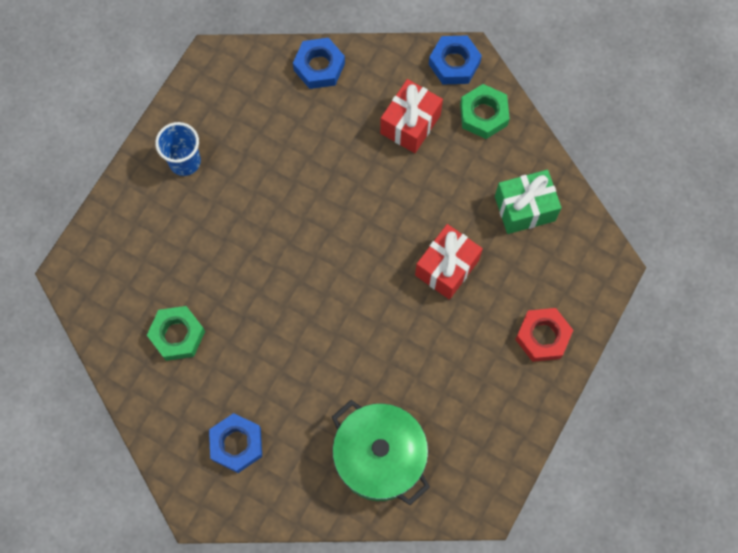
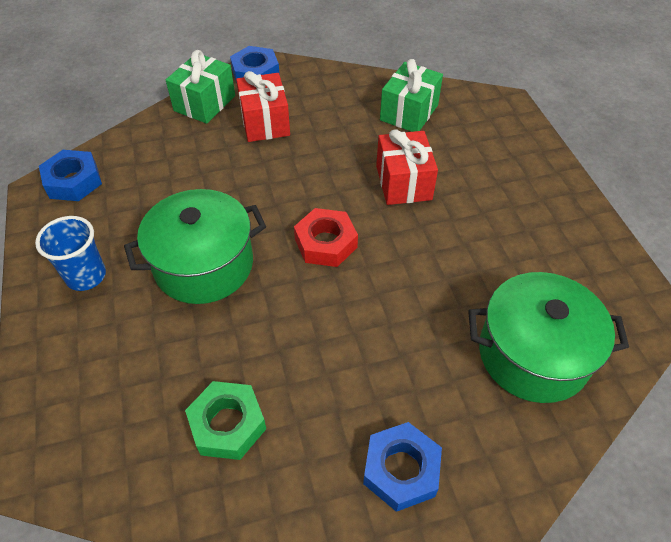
camera: 45 degrees left, 20 degrees down
blue nut [293,38,345,89] -> blue nut moved to [39,150,102,201]
green nut [460,84,510,139] -> none
red nut [515,308,573,362] -> red nut moved to [294,208,358,267]
none -> green pot [124,189,266,304]
none -> green gift [166,50,235,124]

